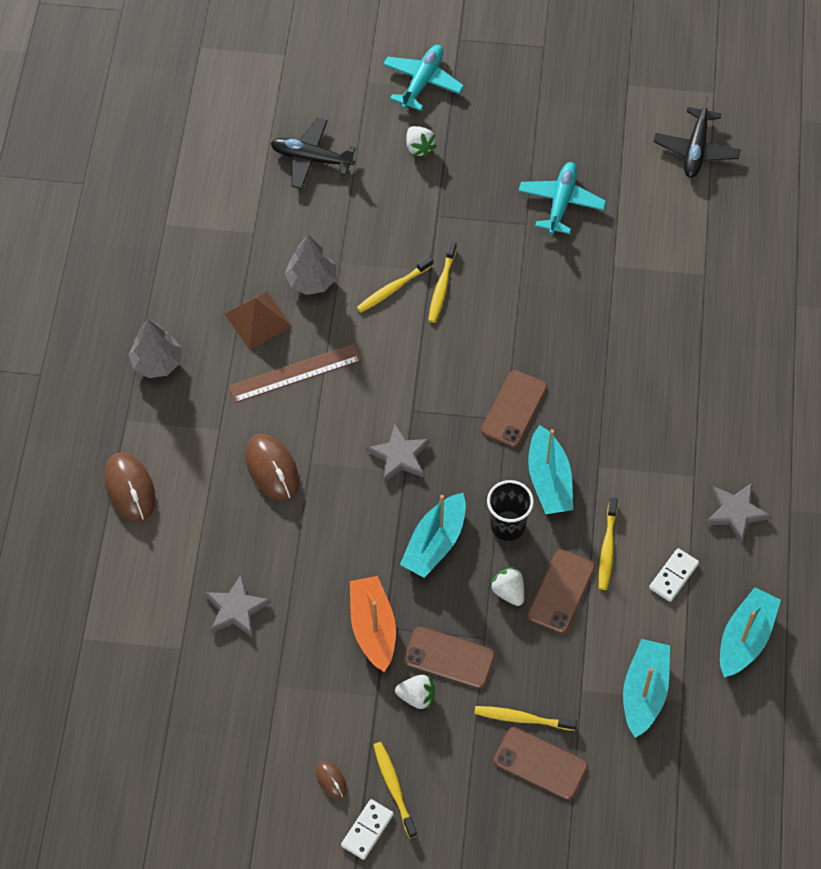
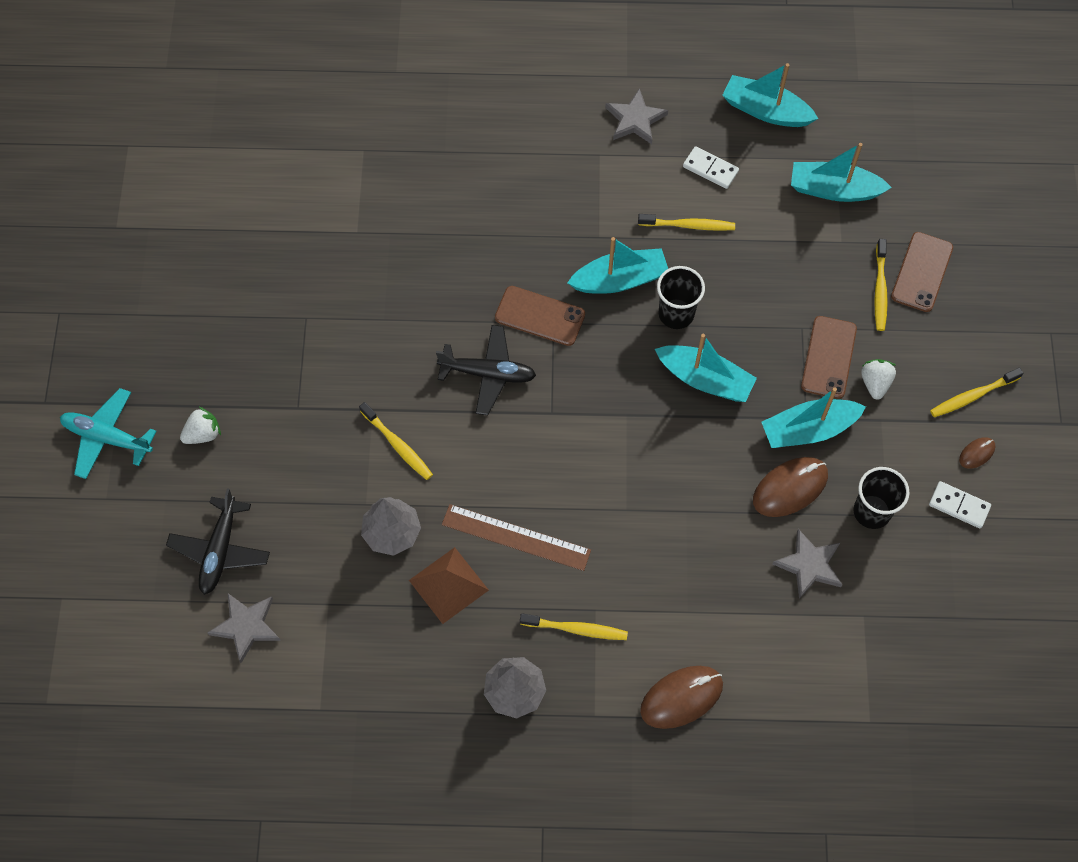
camera: 95 degrees left, 5 degrees up
brown ruler [229,344,361,403] -> brown ruler turned 45 degrees counterclockwise [442,504,591,571]
brown mouse [245,434,299,501] -> brown mouse moved to [753,457,828,517]
white domino [341,799,394,860] -> white domino moved to [929,481,991,529]
orange boat [350,576,396,672] -> turquoise boat [762,387,866,448]
grey star [366,424,430,483] -> grey star moved to [208,593,281,663]
yellow toothbrush [428,241,457,323] -> yellow toothbrush moved to [520,614,628,640]
white strawberry [489,567,524,606] -> none
turquoise plane [519,162,606,234] -> none
brown phone [527,549,595,633] -> none
black plane [653,96,741,178] -> black plane moved to [436,325,536,415]
none -> black cup [854,467,909,529]

